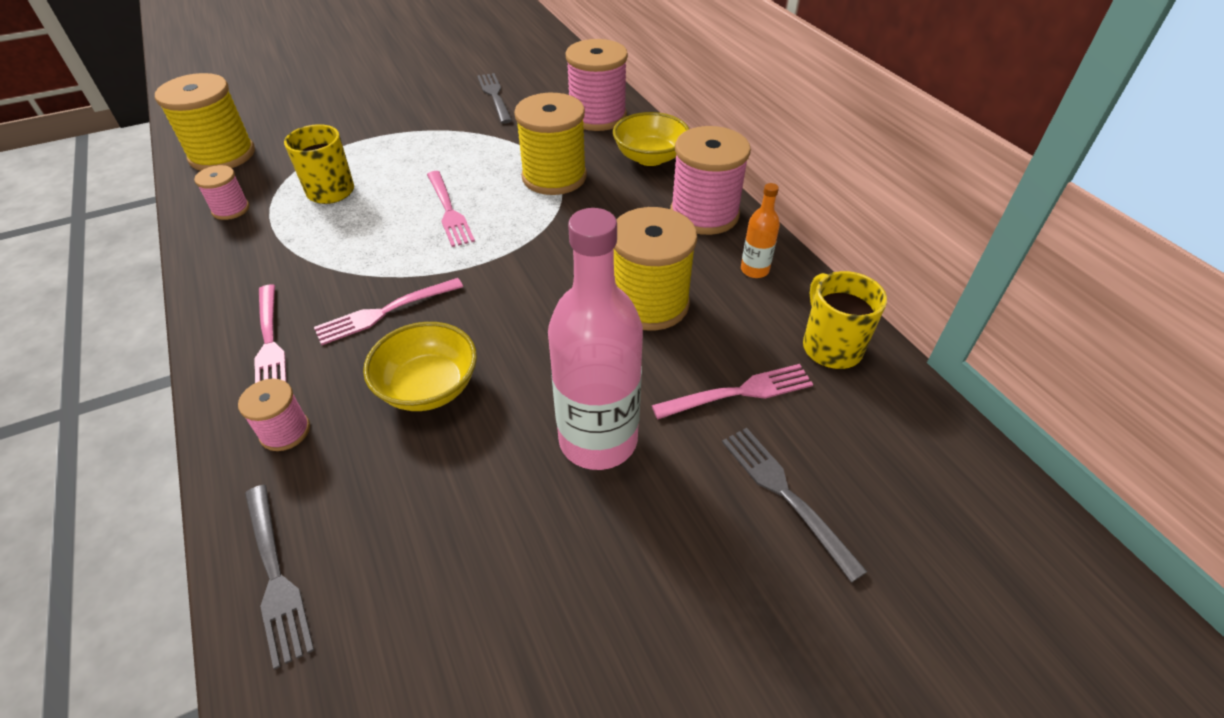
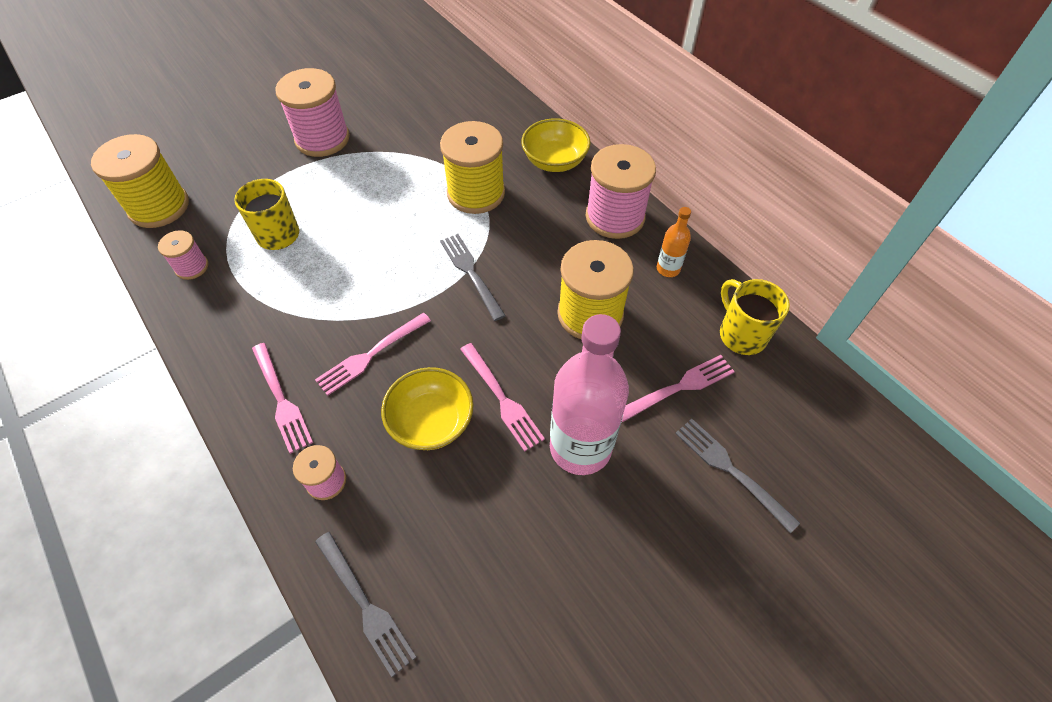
camera: 10 degrees left, 10 degrees up
pink fork [427,171,475,247] -> pink fork moved to [460,343,545,452]
grey fork [477,73,512,124] -> grey fork moved to [440,234,506,321]
pink spool [566,39,628,131] -> pink spool moved to [275,68,350,157]

